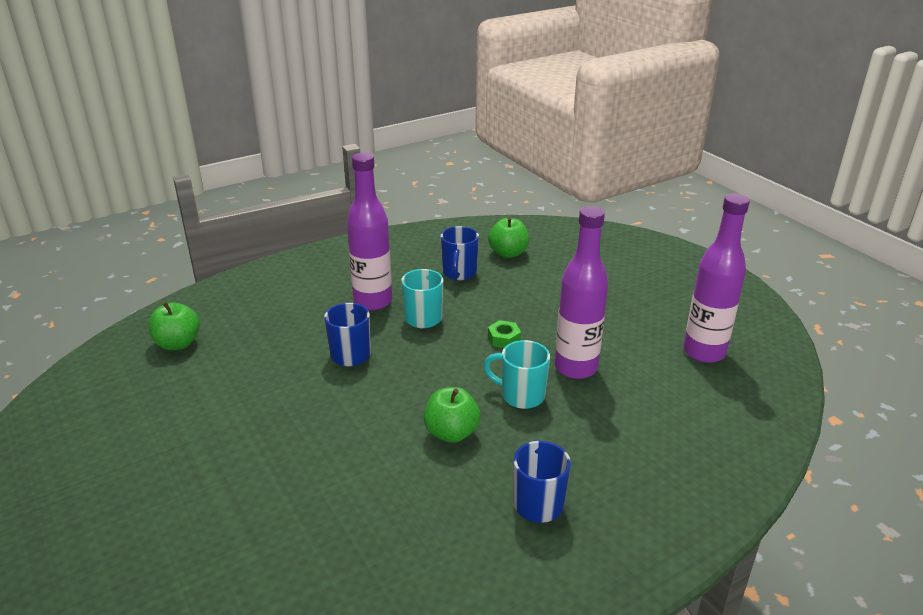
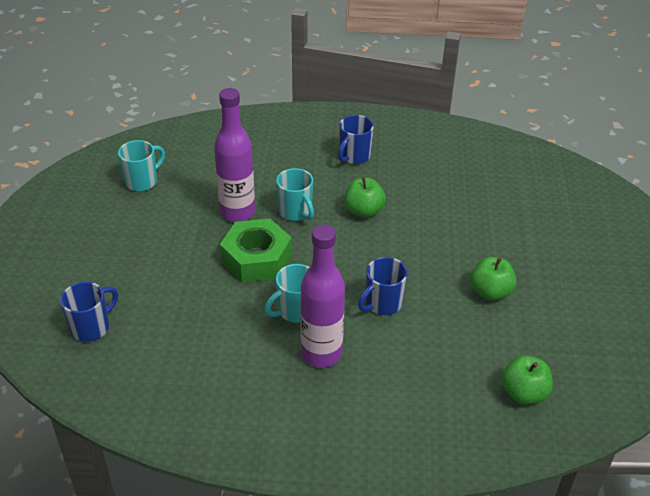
camera: 145 degrees left, 10 degrees up
blue mug [441,226,479,280] -> blue mug moved to [60,282,118,342]
green apple [488,217,529,258] -> green apple moved to [470,257,517,301]
green nut [488,320,521,348] -> green nut [220,219,292,283], size x2.34
purple bottle [683,193,750,363] -> turquoise mug [118,140,165,191]

